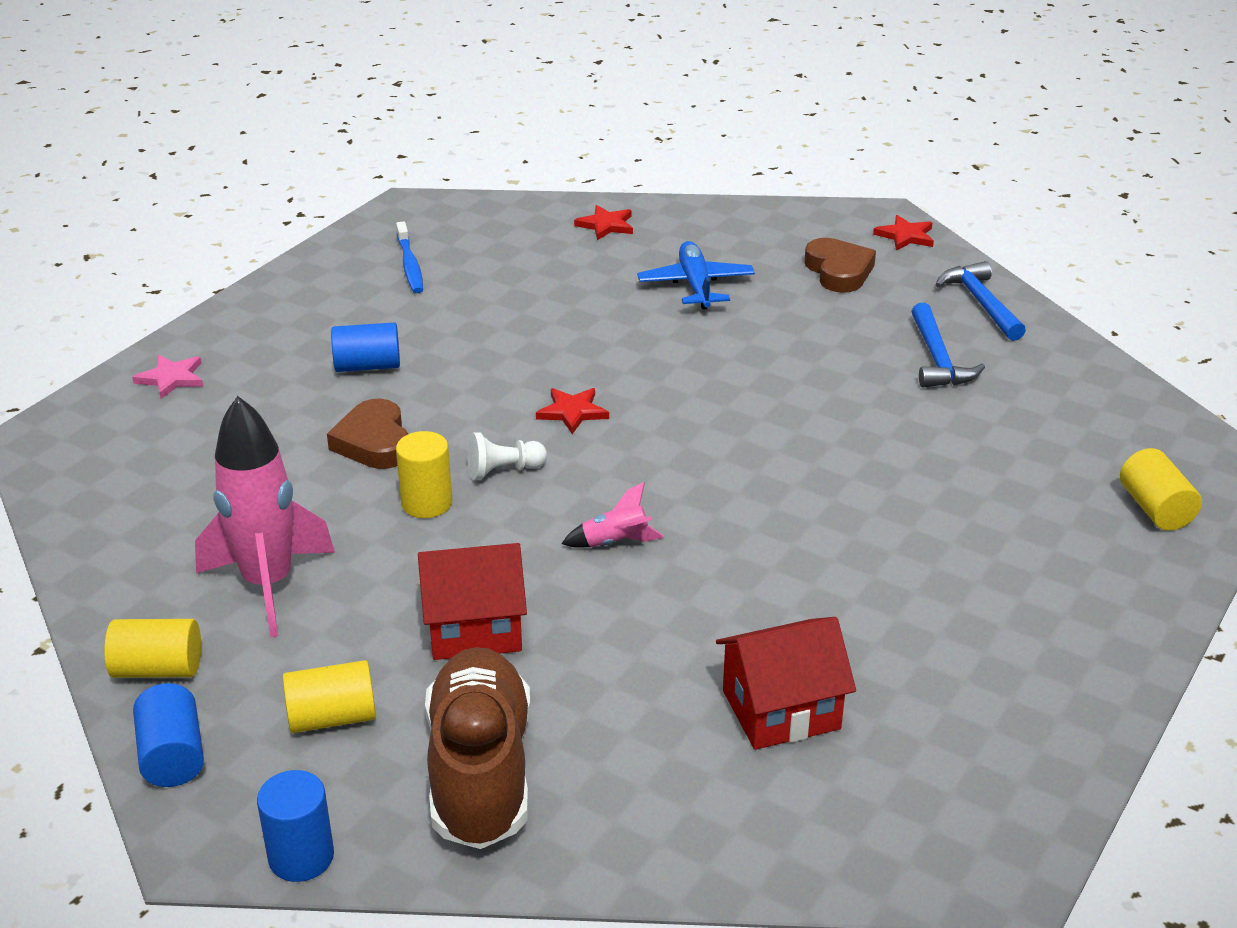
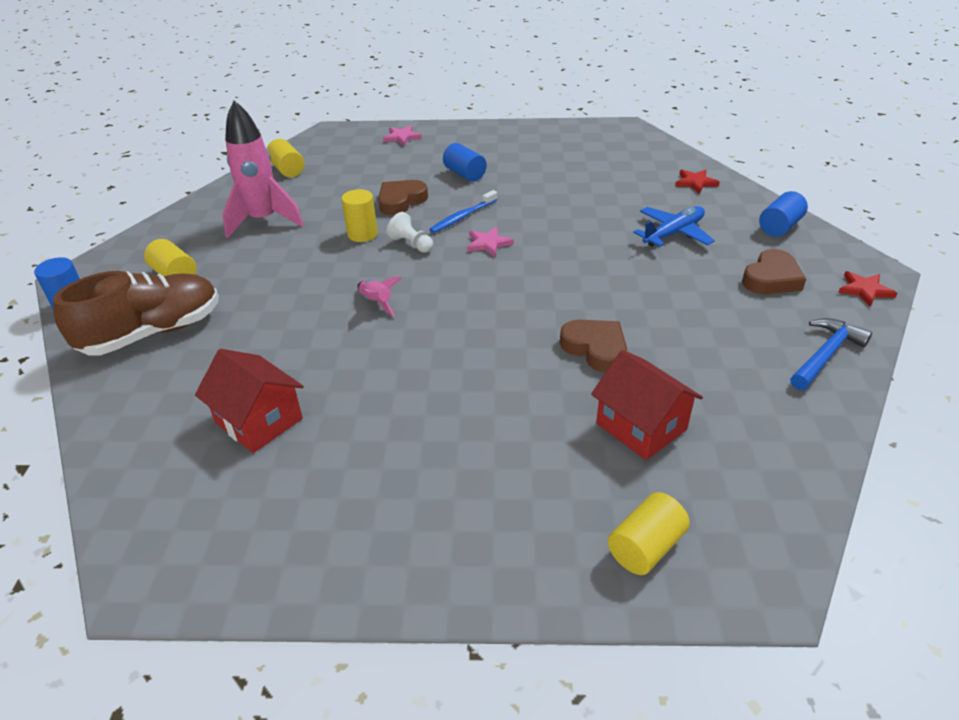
camera: 60 degrees right, 5 degrees up
yellow cylinder [104,619,201,678] -> yellow cylinder moved to [267,139,304,177]
blue cylinder [133,683,204,787] -> blue cylinder moved to [759,191,808,237]
blue toothbrush [396,222,423,293] -> blue toothbrush moved to [429,190,498,233]
red house [418,543,527,660] -> red house moved to [591,350,703,460]
red star [536,388,609,434] -> pink star [467,227,514,257]
blue hammer [911,303,985,388] -> none
none -> brown heart [560,320,627,373]

